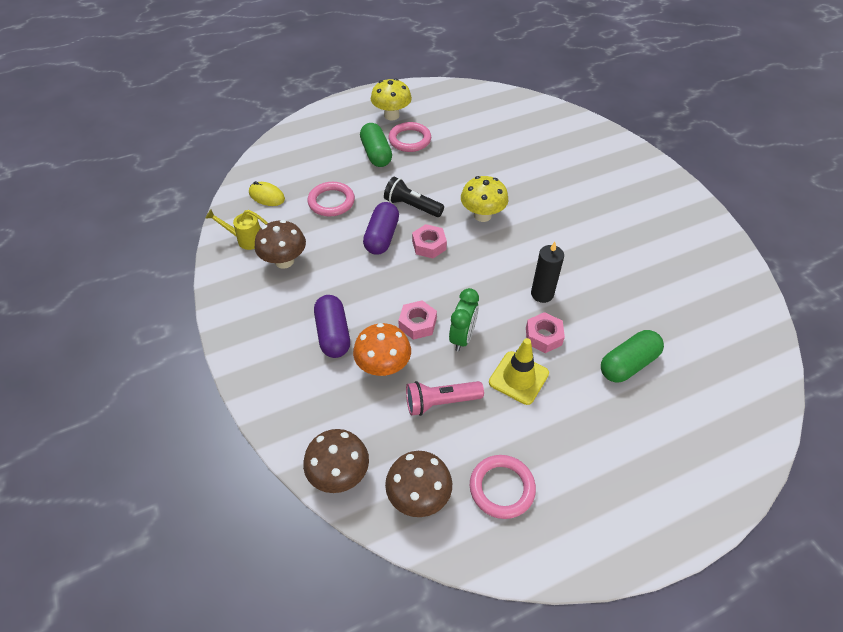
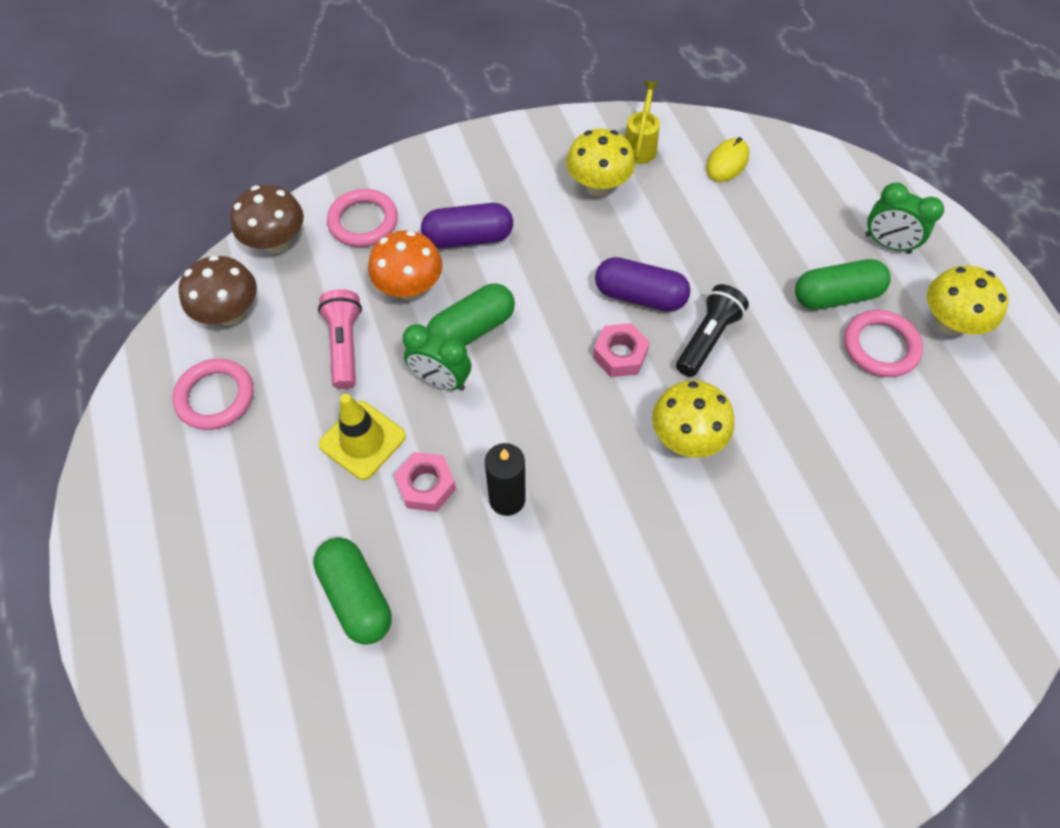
camera: 95 degrees right, 10 degrees up
brown mushroom [255,220,306,269] -> yellow mushroom [566,129,635,196]
pink ring [308,182,355,216] -> pink ring moved to [327,189,398,247]
pink nut [398,300,437,340] -> green capsule [427,284,515,346]
none -> green clock [865,182,944,254]

